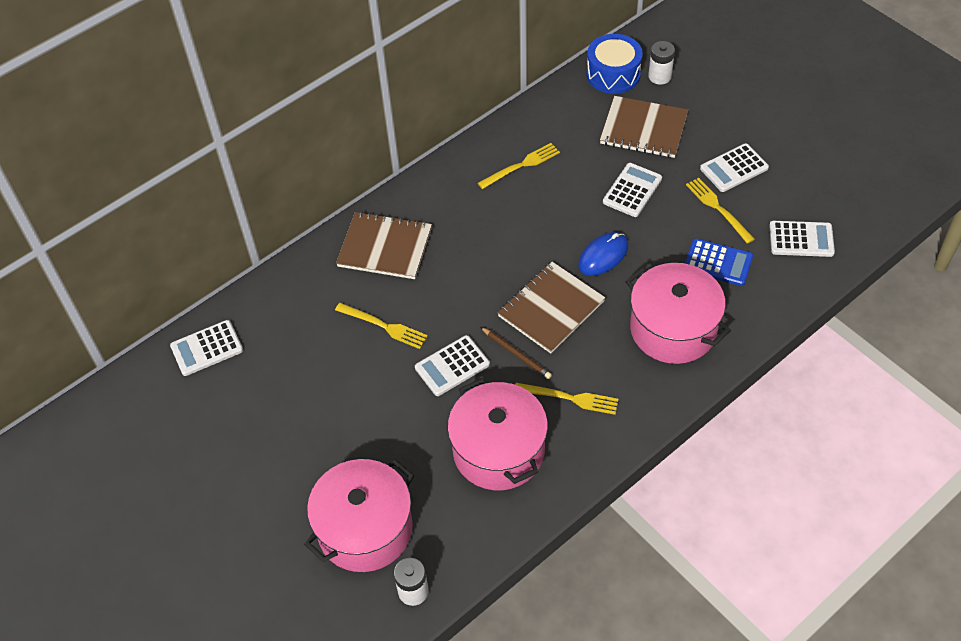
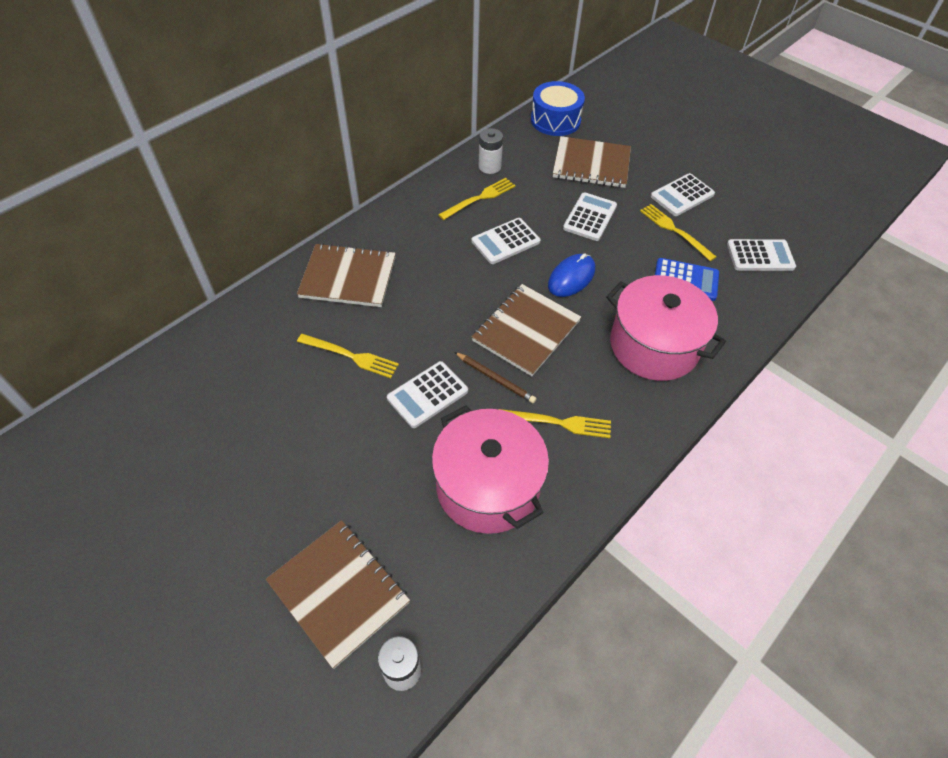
camera: 10 degrees left, 0 degrees up
white calculator [170,320,243,376] -> white calculator moved to [472,218,540,264]
pink pot [304,459,414,572] -> brown notebook [266,520,410,669]
white battery [648,41,675,85] -> white battery moved to [479,128,503,174]

